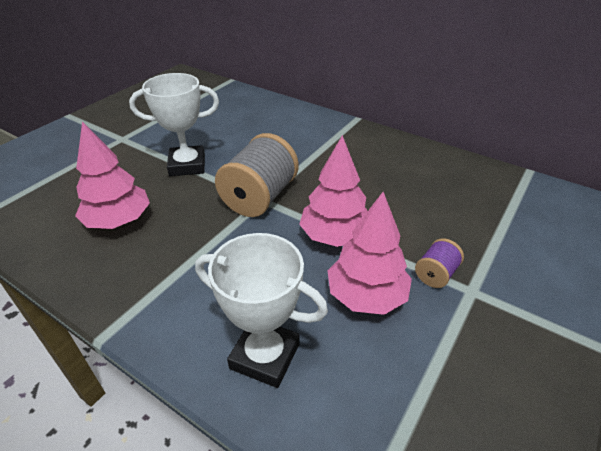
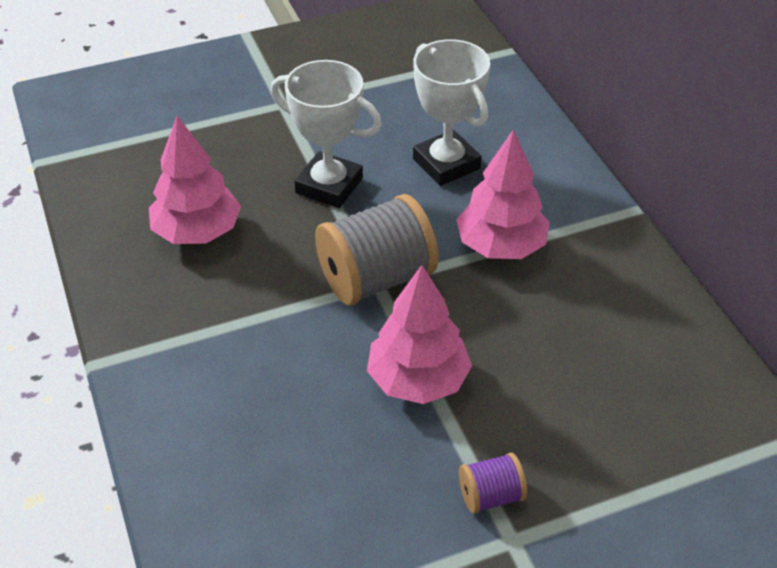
camera: 35 degrees right, 5 degrees up
white trophy [195,233,328,388] -> white trophy moved to [413,39,490,186]
pink tree [328,192,412,315] -> pink tree moved to [456,129,550,259]

